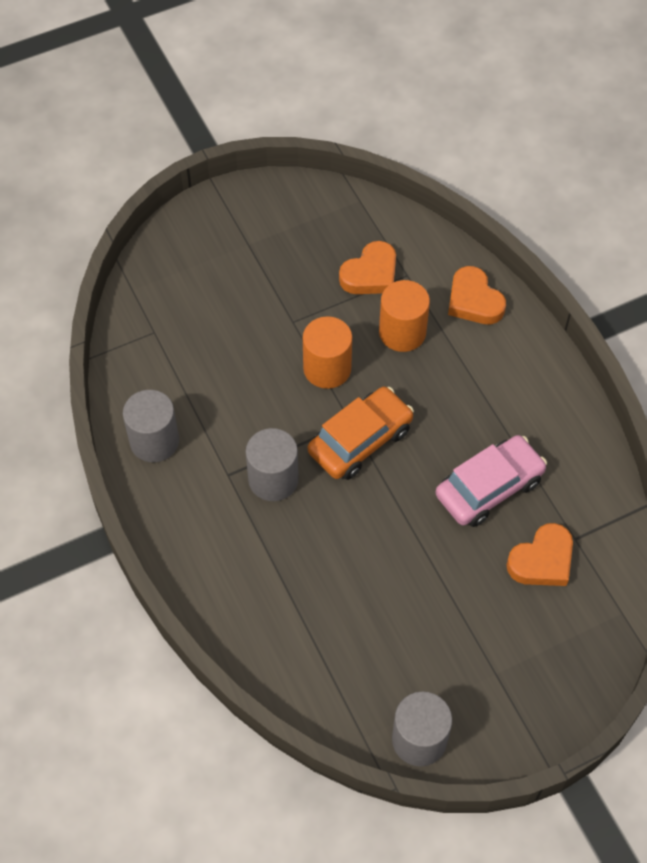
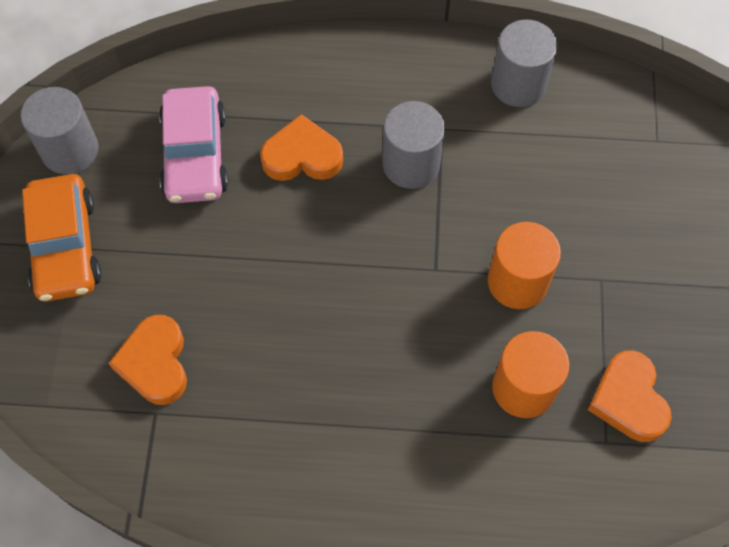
camera: 120 degrees right, 5 degrees up
orange car [308,387,414,480] -> orange car moved to [22,174,102,302]
pink car [435,435,547,527] -> pink car moved to [159,86,228,203]
orange heart [448,266,506,324] -> orange heart moved to [260,114,343,181]

